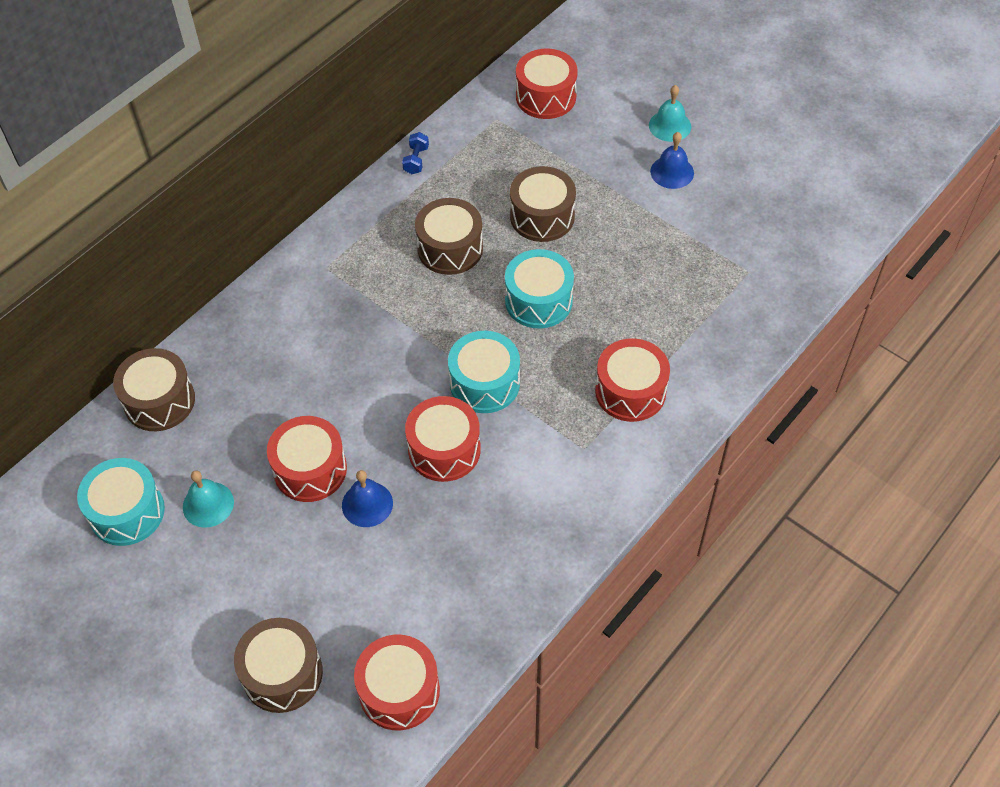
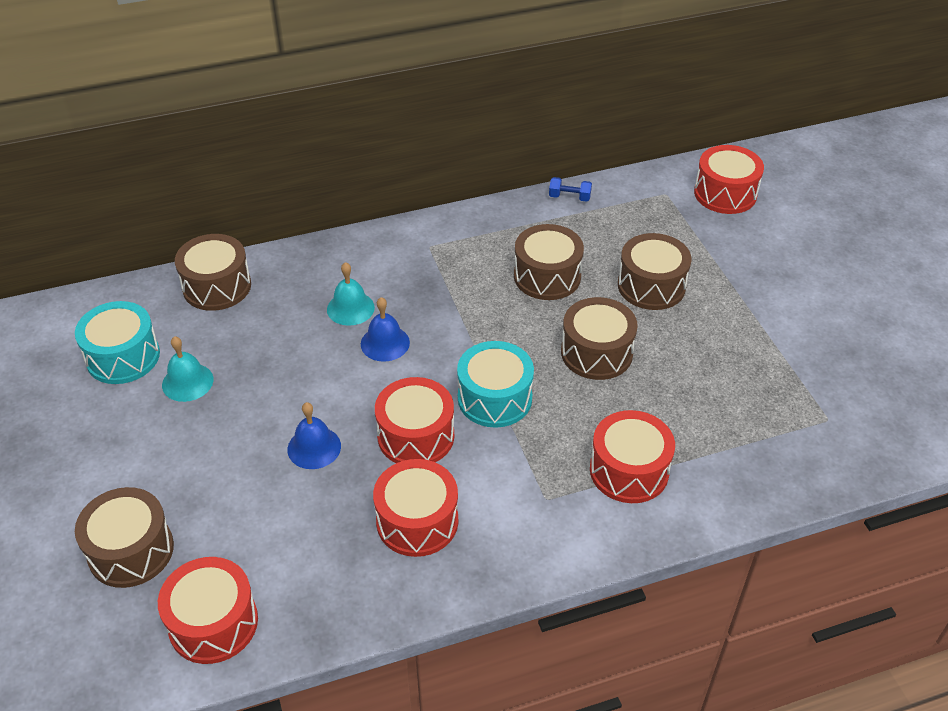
camera: 30 degrees right, 10 degrees down
red drum [267,416,347,502] -> red drum moved to [373,459,458,557]
blue dumbbell [402,132,429,174] -> blue dumbbell turned 60 degrees clockwise [549,177,592,202]
turquoise drum [505,249,574,329] -> brown drum [561,297,638,380]
turquoise bell [649,85,691,142] -> turquoise bell moved to [327,262,375,326]
blue bell [650,132,694,189] -> blue bell moved to [361,297,410,362]

